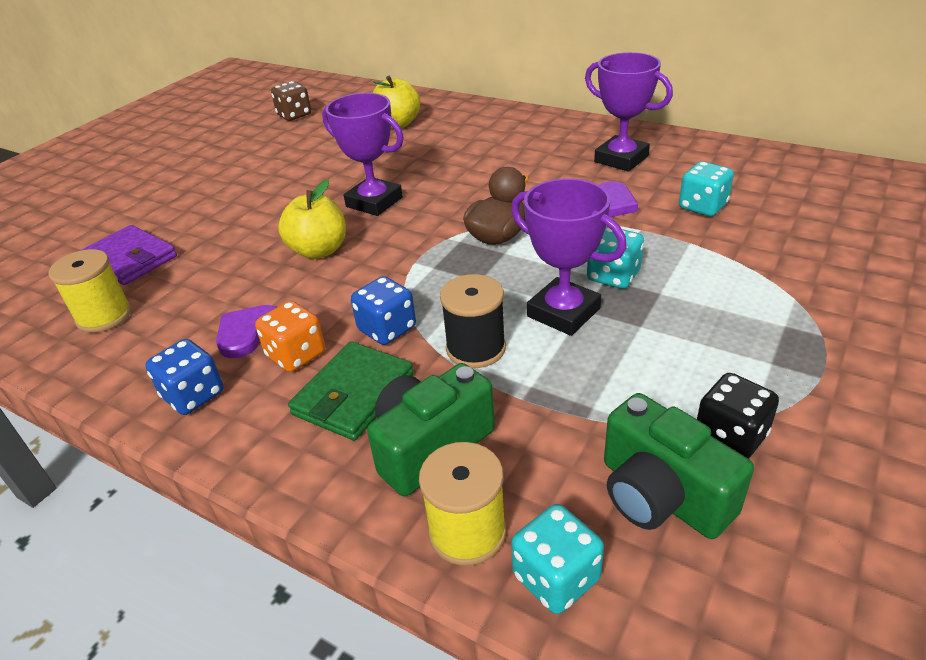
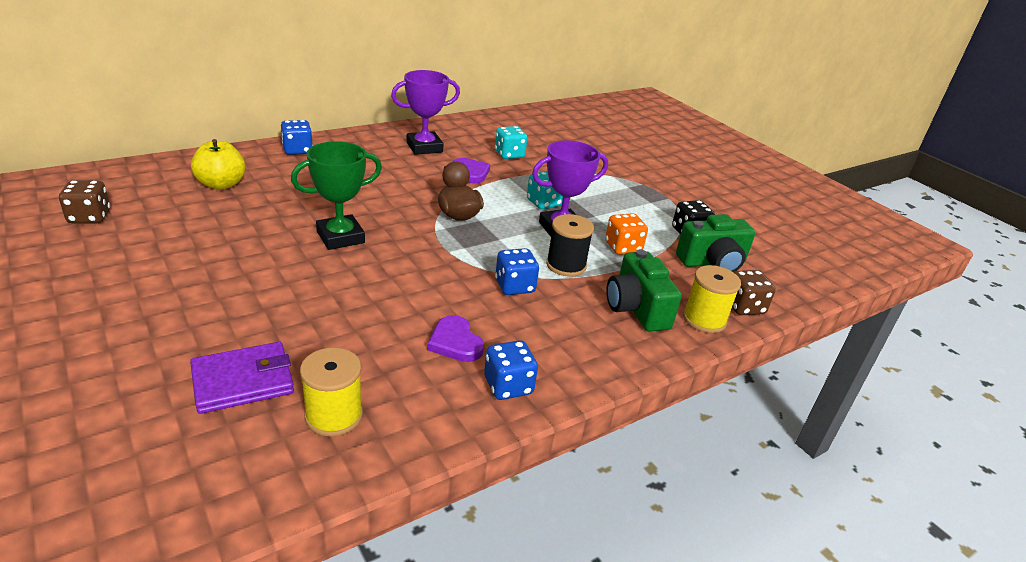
camera: 70 degrees left, 5 degrees down
orange dice [255,301,325,372] -> orange dice moved to [605,213,648,255]
yellow apple [278,179,346,259] -> none
green wallet [288,341,414,441] -> none
purple trophy [322,93,404,216] -> green trophy [291,141,382,250]
turquoise dice [511,504,604,614] -> brown dice [732,270,776,315]
none -> blue dice [281,120,313,155]

